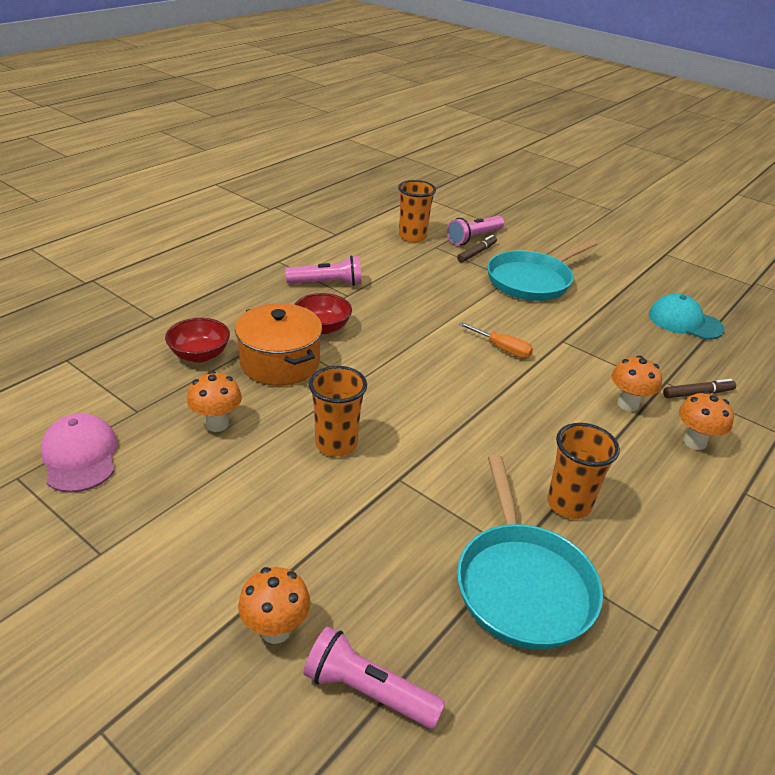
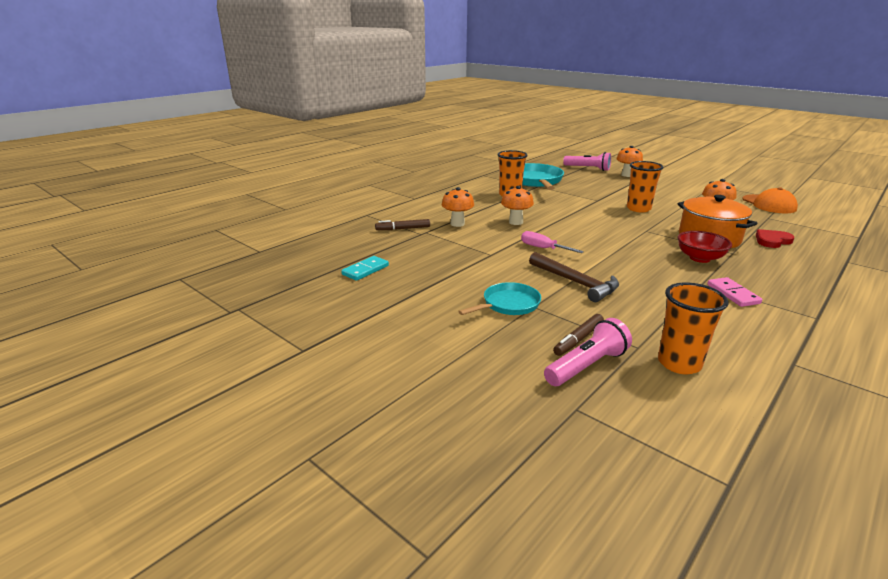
camera: 175 degrees left, 10 degrees down
pink cap [40,413,118,493] -> orange cap [742,187,798,213]
red bowl [165,318,230,363] -> red heart [756,229,794,248]
pink flashlight [285,255,362,286] -> pink domino [707,277,762,307]
orange screwdriver [459,322,533,358] -> pink screwdriver [521,231,584,253]
turquoise pan [487,239,598,301] -> turquoise pan [458,282,541,315], size x0.58
turquoise cap [649,294,725,339] -> turquoise domino [341,256,389,281]
orange mushroom [679,391,734,450] -> orange mushroom moved to [501,186,534,225]
none -> brown hammer [529,252,619,302]

